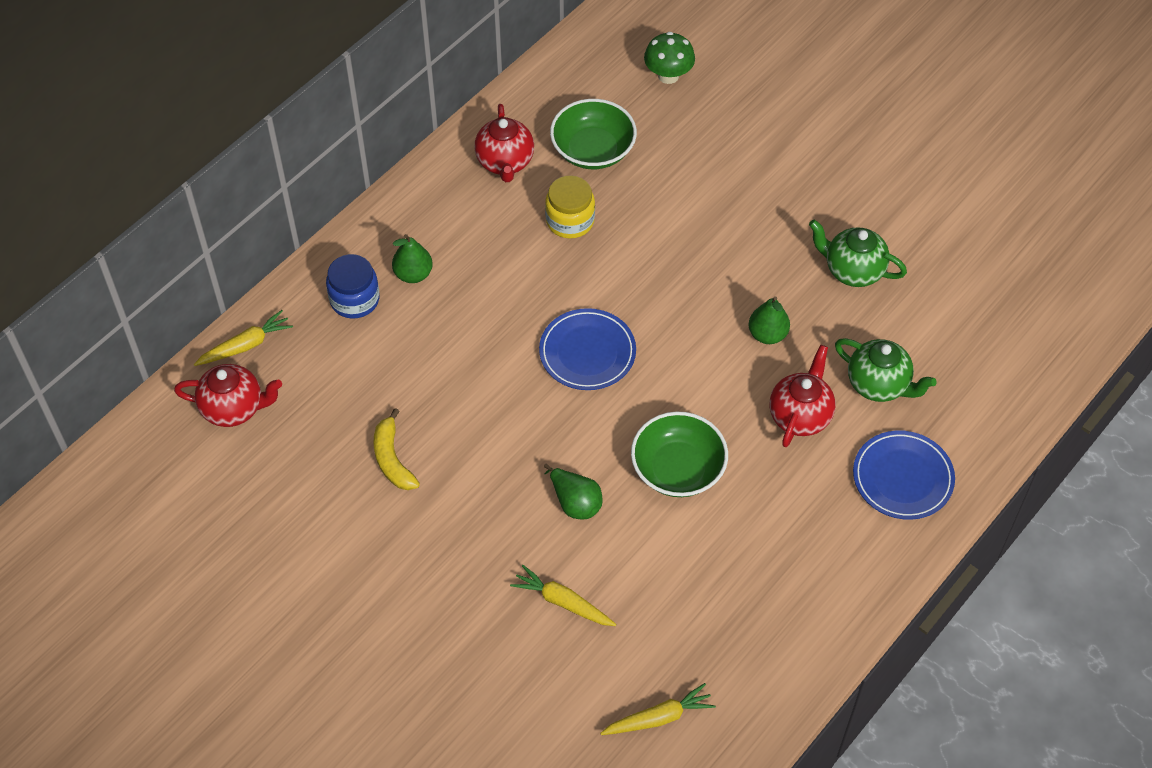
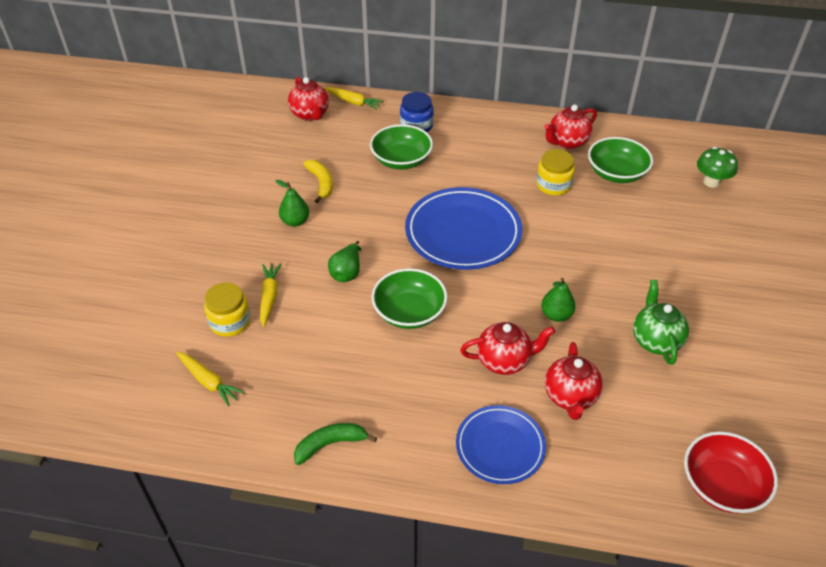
camera: 60 degrees right, 10 degrees down
yellow banana [373,408,420,490] -> yellow banana turned 120 degrees clockwise [303,160,333,203]
green pear [392,234,433,283] -> green pear moved to [275,180,309,227]
blue plate [539,308,636,390] -> blue plate [405,187,522,270], size x1.63
green teapot [835,338,937,402] -> red teapot [545,342,603,420]
none -> yellow jar [204,282,251,337]
none -> green banana [294,423,377,465]
none -> green bowl [370,124,433,169]
none -> red bowl [684,431,778,513]

